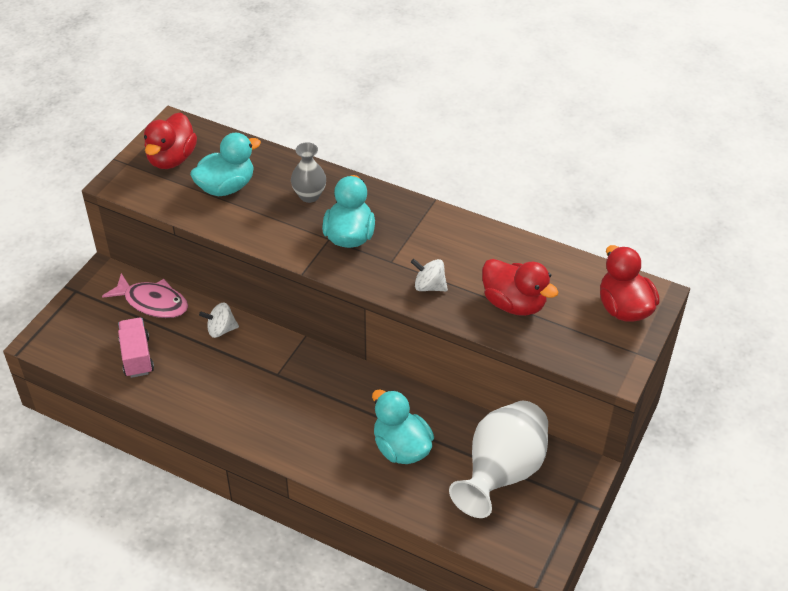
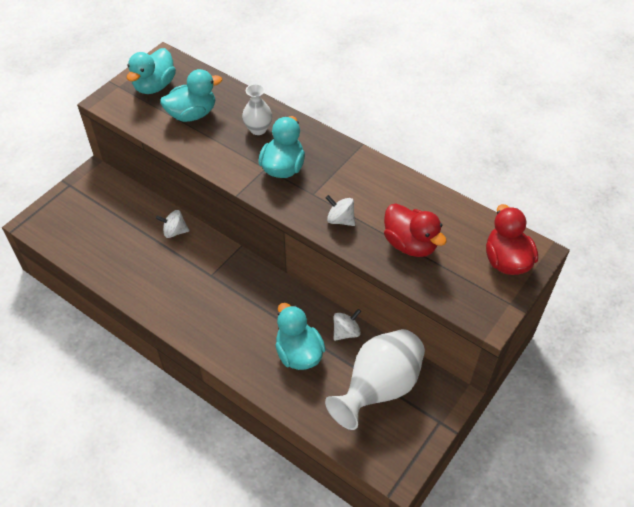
camera: 10 degrees right, 5 degrees up
pink fish [102,273,188,318] -> none
pink truck [118,318,154,378] -> none
red duck [144,112,197,169] -> turquoise duck [127,48,176,94]
grey vase [291,142,326,203] -> white vase [242,84,272,135]
none -> white spinning top [334,309,361,341]

